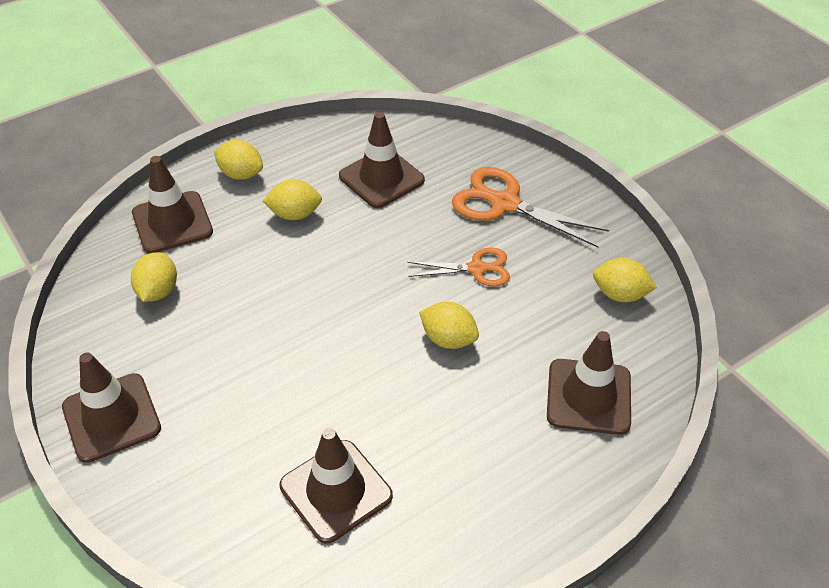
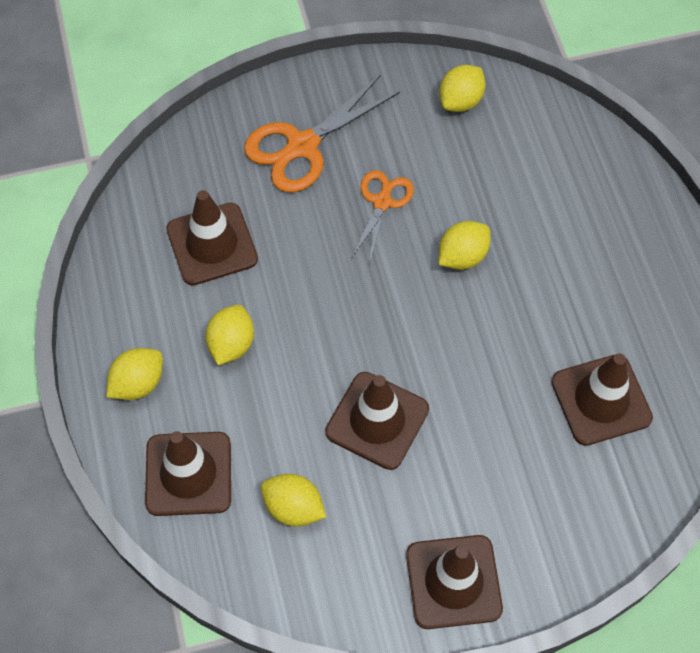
camera: 70 degrees left, 15 degrees up
brown traffic cone [547,331,631,435] -> brown traffic cone moved to [325,372,429,470]

